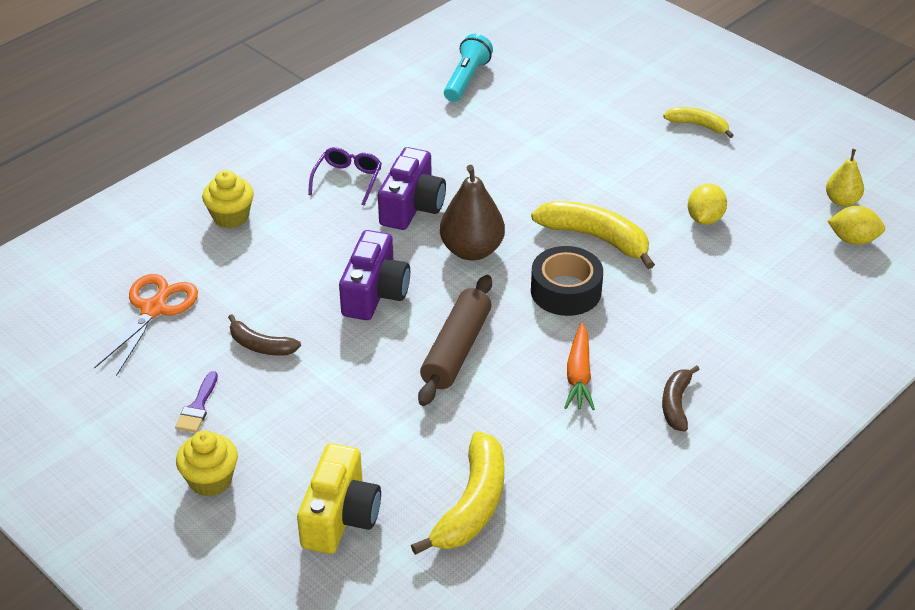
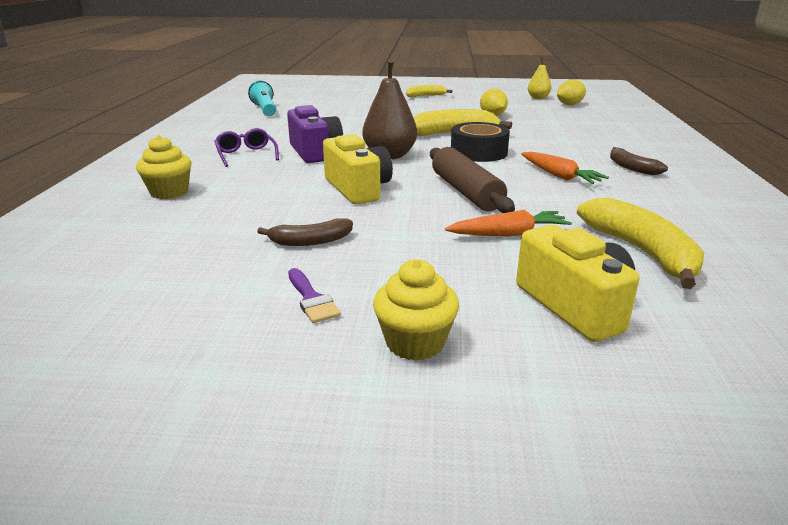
camera: 40 degrees left, 15 degrees down
orange scissors [94,274,198,376] -> none
purple camera [339,230,410,320] -> yellow camera [323,134,393,204]
none -> orange carrot [445,210,572,236]

